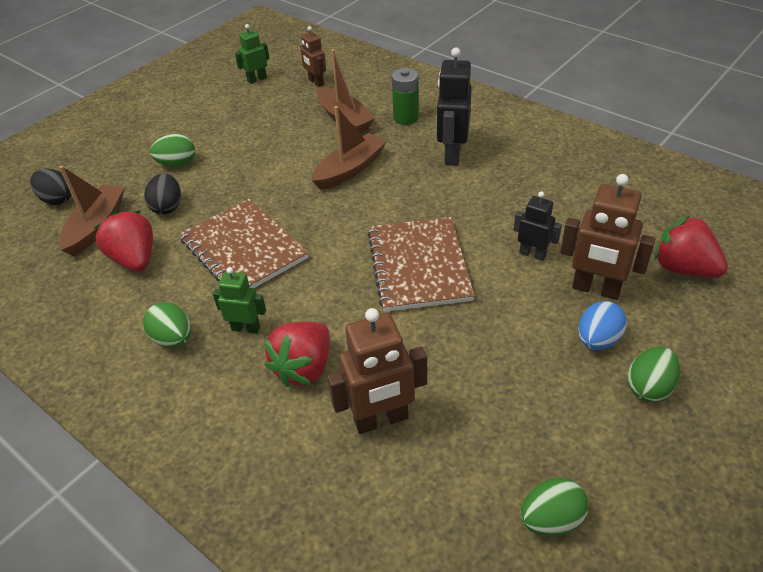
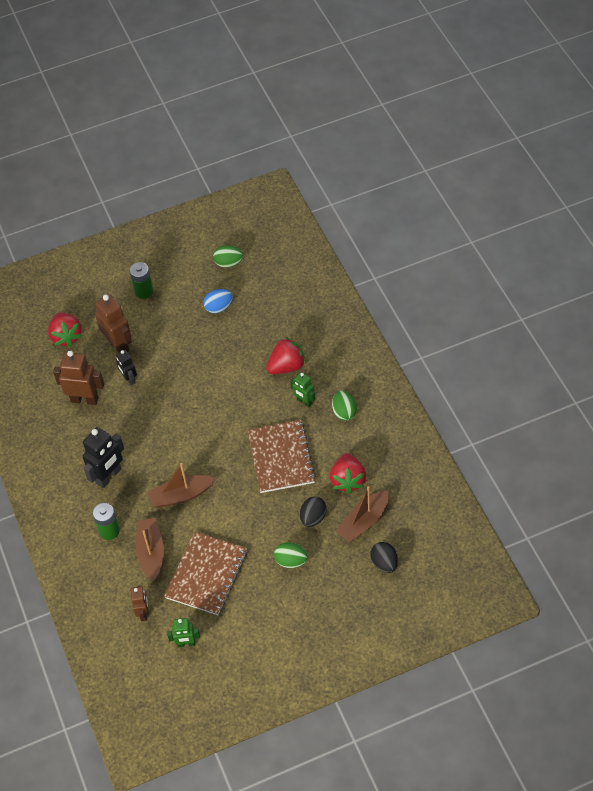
camera: 150 degrees left, 10 degrees up
brown robot [327,308,427,434] -> brown robot moved to [53,350,104,405]
brown notebook [367,217,475,312] -> brown notebook moved to [164,531,247,615]
blue egg [578,301,627,350] -> blue egg moved to [203,289,233,313]
green egg [627,346,680,402] -> green battery [130,262,153,299]

